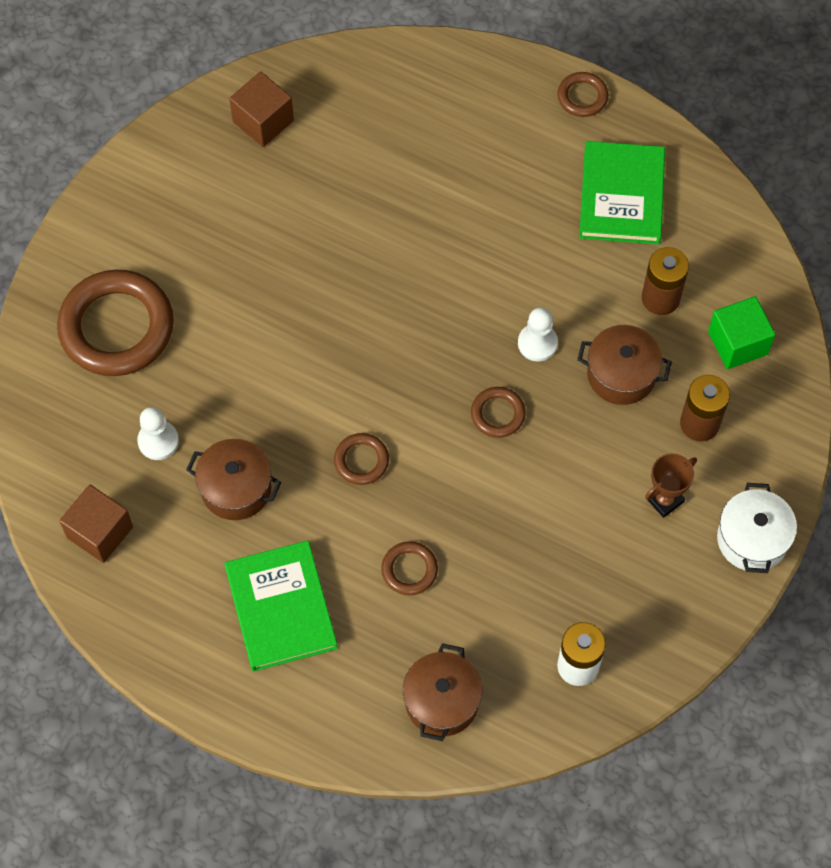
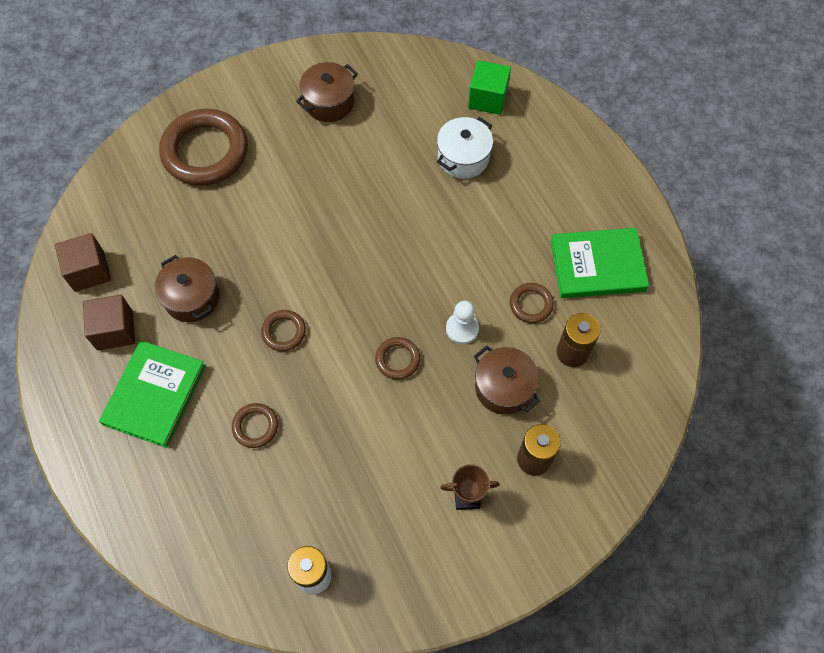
camera: 35 degrees right, 0 degrees up
white pawn [137,407,179,460] -> none
brown cube [229,72,294,147] -> brown cube moved to [83,295,135,351]
brown pot [403,643,482,741] -> brown pot moved to [296,62,358,122]
brown ring [557,72,608,117] -> brown ring moved to [510,283,554,323]
green book [579,141,665,244] -> green book turned 45 degrees clockwise [551,228,649,298]
green cube [708,296,776,369] -> green cube moved to [468,60,511,115]
white pot [717,483,797,573] -> white pot moved to [437,117,493,179]

